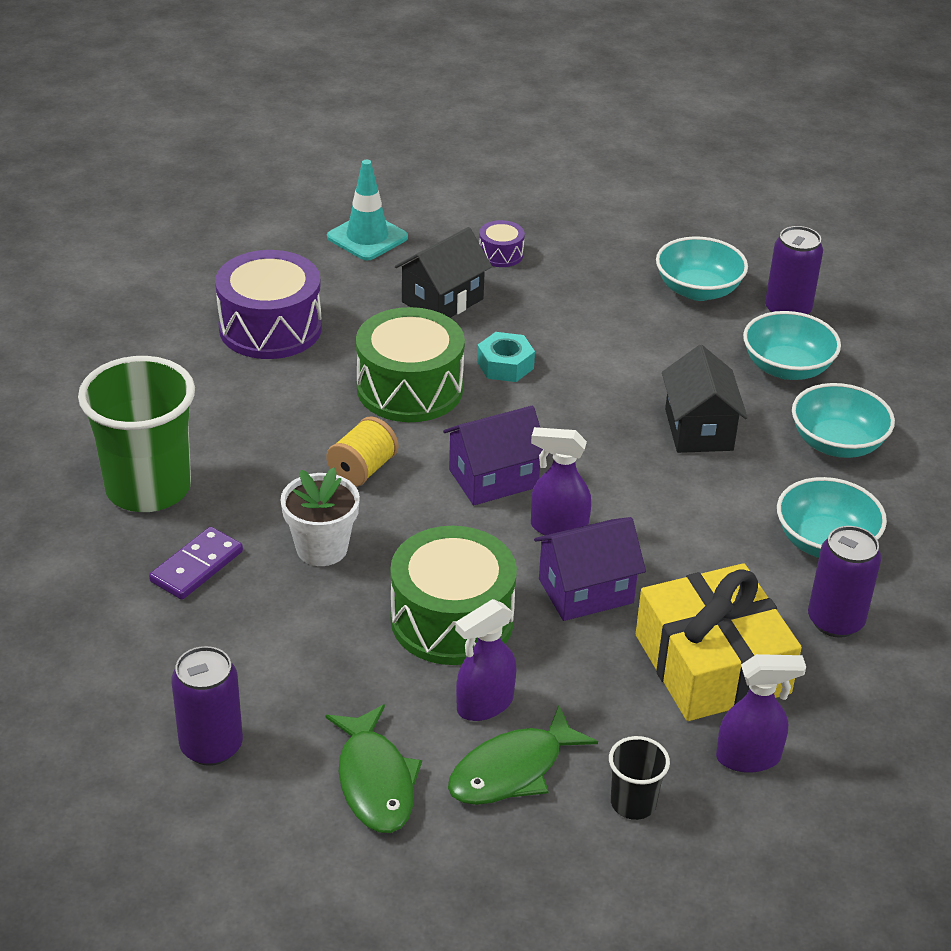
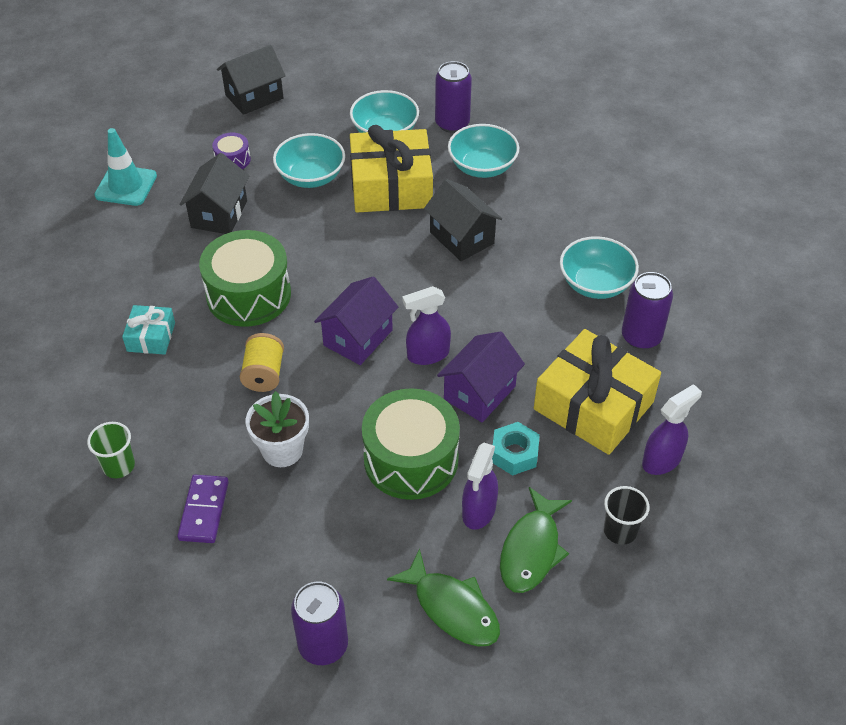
camera: 30 degrees left, 10 degrees up
green cup [78,356,195,512] -> green cup [87,422,135,478], size x0.46
purple drum [215,250,322,359] -> none
turquoise nut [477,332,535,382] -> turquoise nut moved to [492,422,540,476]
turquoise bowl [792,383,895,458] -> turquoise bowl moved to [273,133,345,188]
none -> turquoise gift [122,305,175,355]
none -> black house [217,45,286,115]
none -> yellow gift [350,125,433,213]

